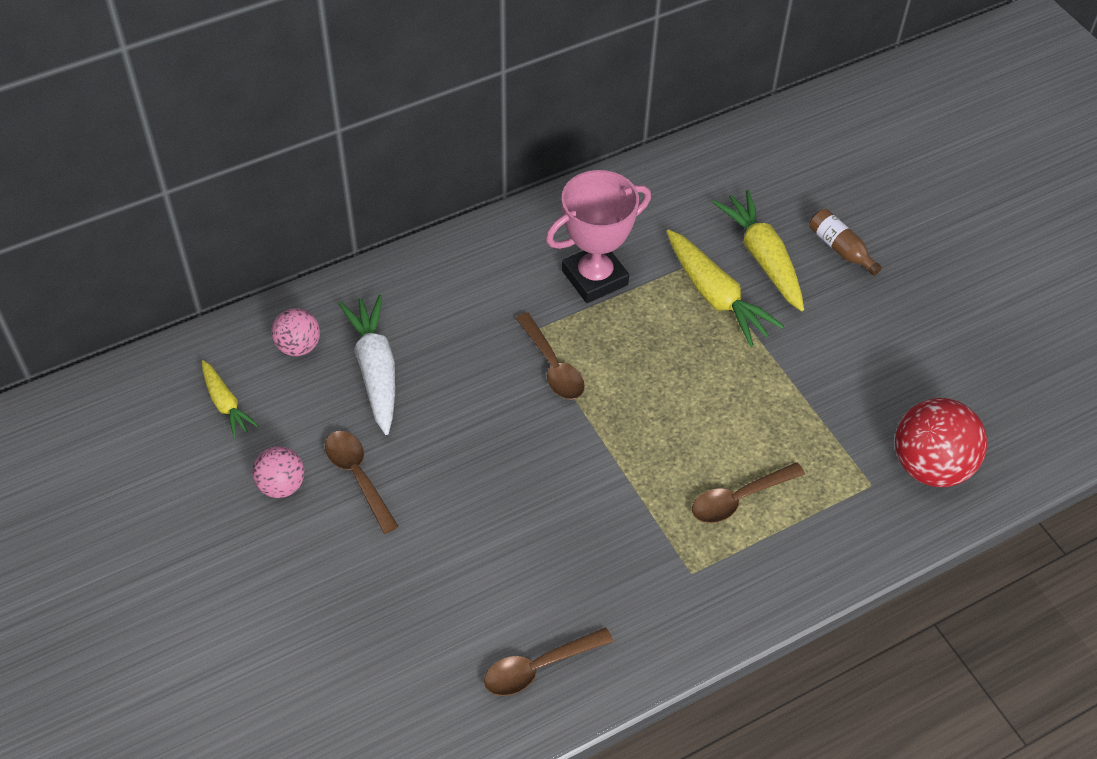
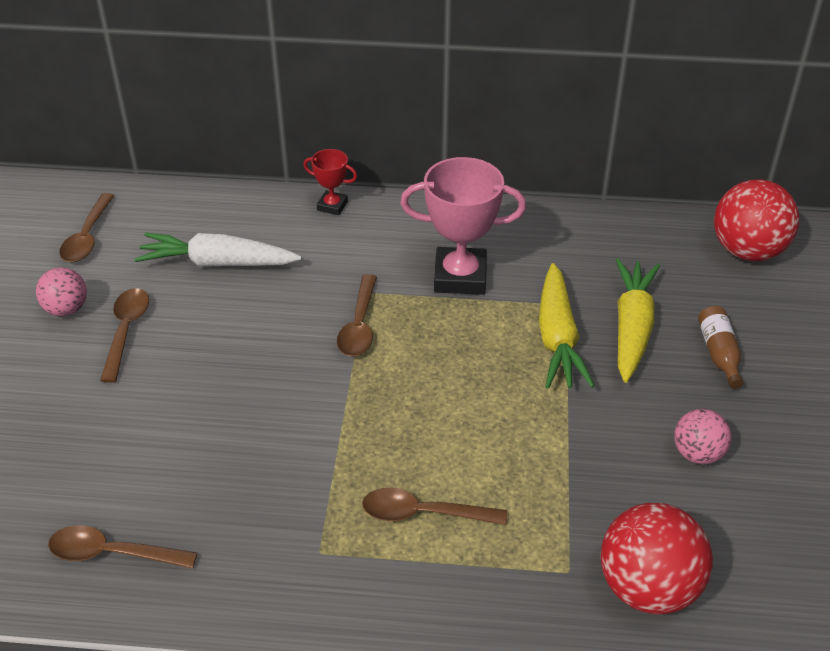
camera: 35 degrees right, 10 degrees down
yellow carrot [202,360,259,438] -> brown spoon [60,193,115,262]
pink ball [271,308,320,356] -> pink ball moved to [674,409,731,464]
white carrot [339,295,395,435] -> white carrot turned 105 degrees counterclockwise [135,233,302,267]
none -> red trophy [303,149,357,215]
none -> red ball [714,180,799,261]

